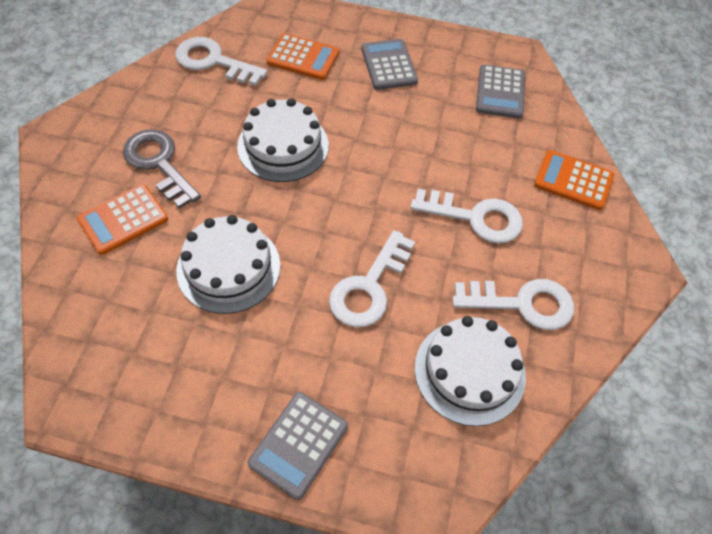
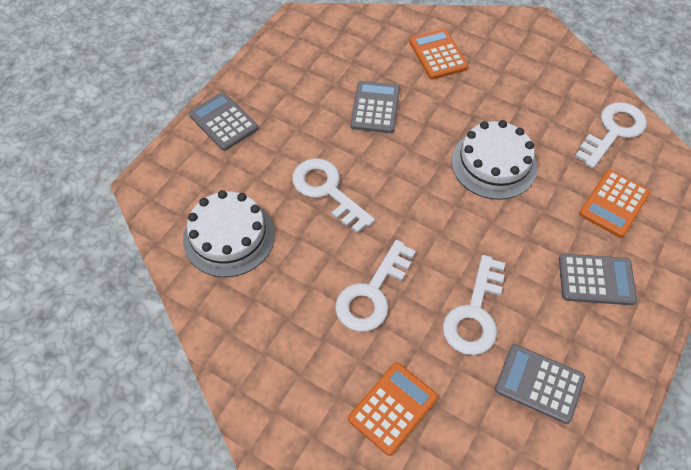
camera: 110 degrees right, 0 degrees up
grey key [123,129,201,209] -> none
white cake [176,215,280,314] -> grey calculator [350,81,400,133]
white key [452,279,574,330] -> white key moved to [443,255,505,355]

